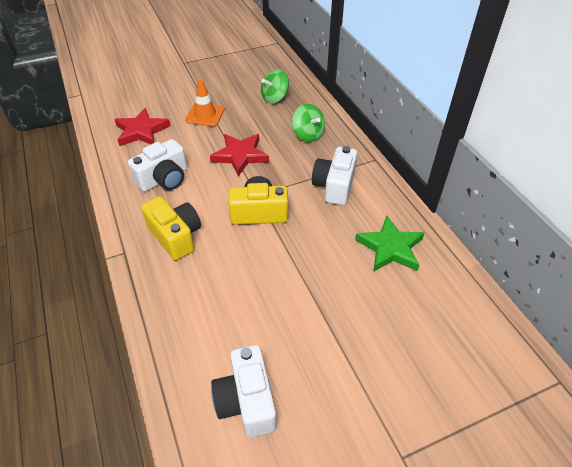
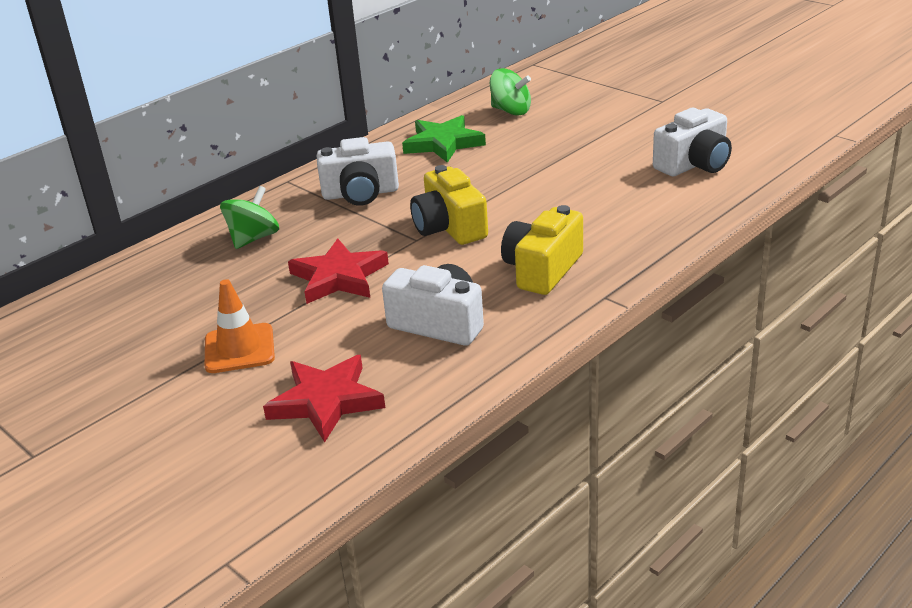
camera: 110 degrees left, 15 degrees down
green spinning top [261,69,289,104] -> green spinning top moved to [490,68,531,116]

